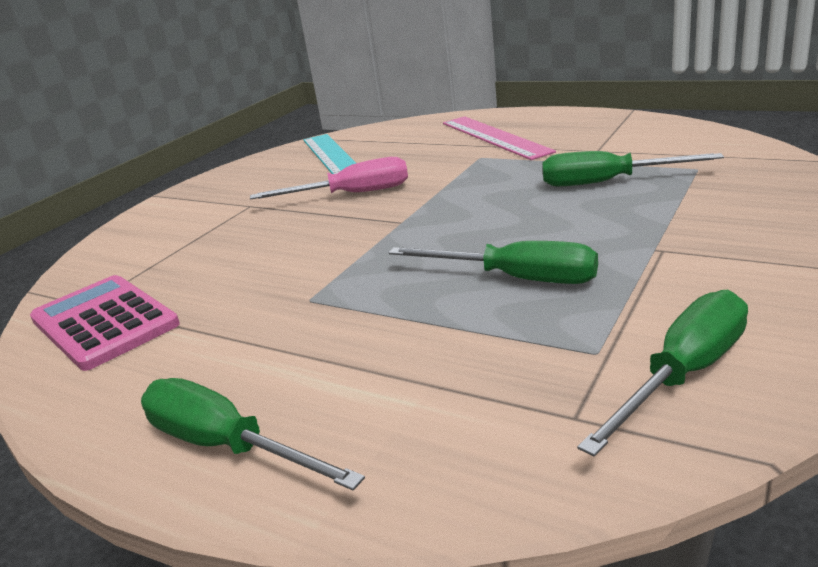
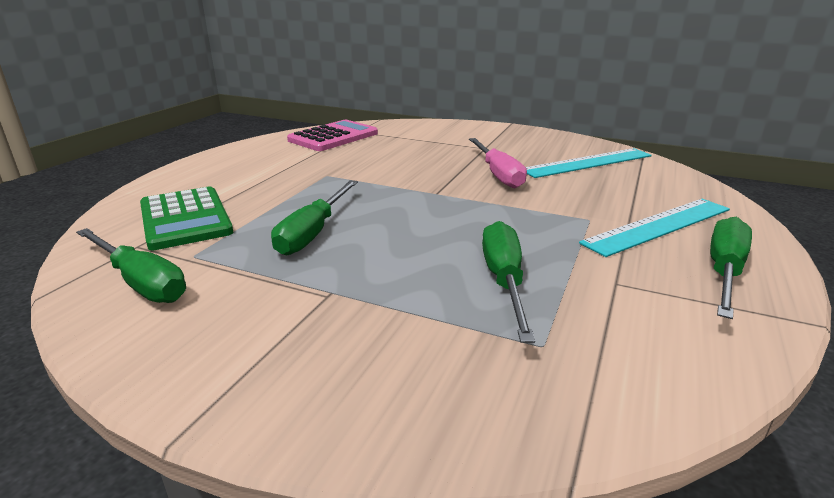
camera: 80 degrees right, 0 degrees up
green screwdriver [141,378,365,490] -> green screwdriver moved to [710,217,752,319]
pink ruler [443,116,556,160] -> turquoise ruler [579,199,730,257]
none -> green calculator [140,187,233,250]

